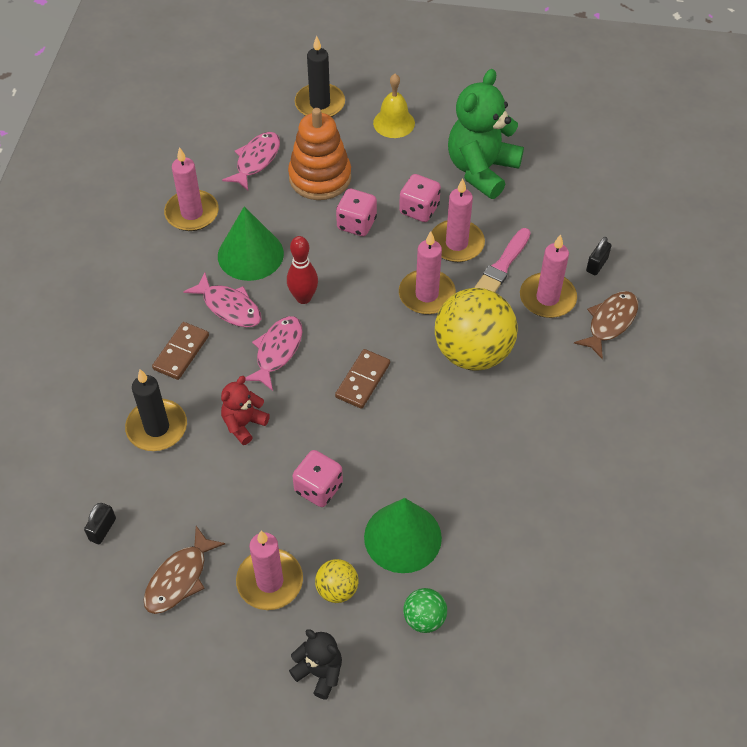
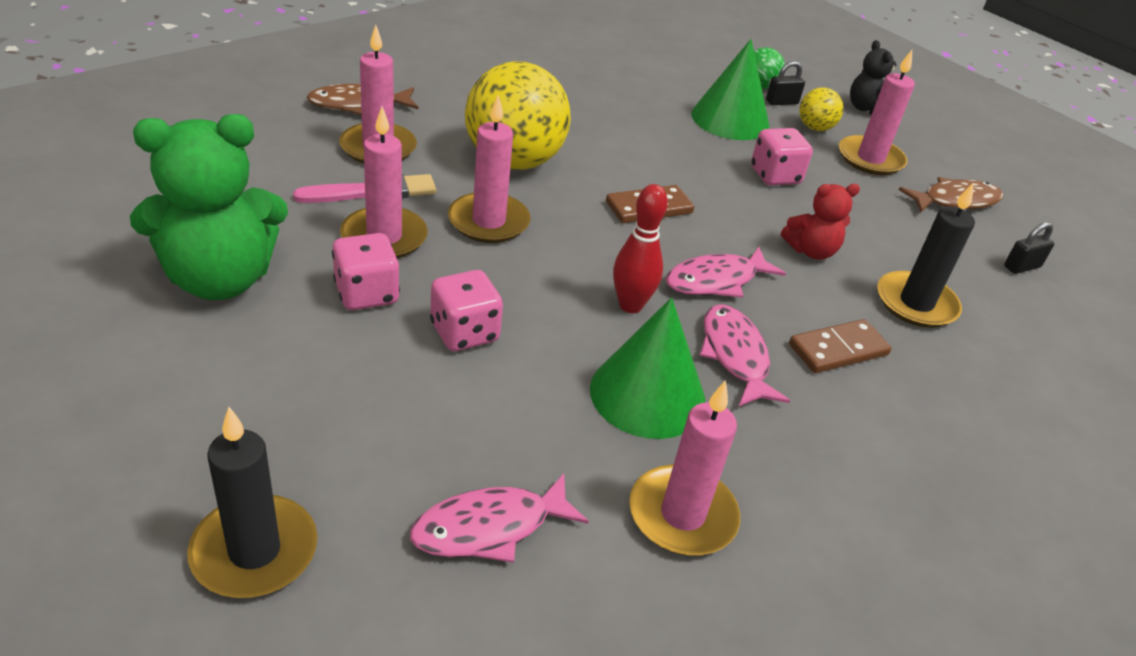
camera: 145 degrees left, 15 degrees down
orange stacking toy [288,108,351,200] -> none
yellow bell [373,74,415,138] -> none
black padlock [586,237,612,275] -> black padlock moved to [766,61,805,105]

